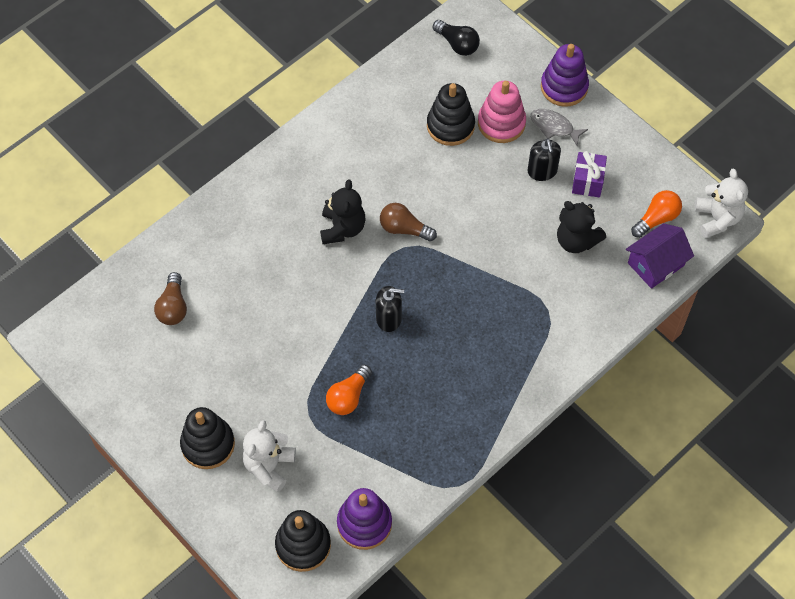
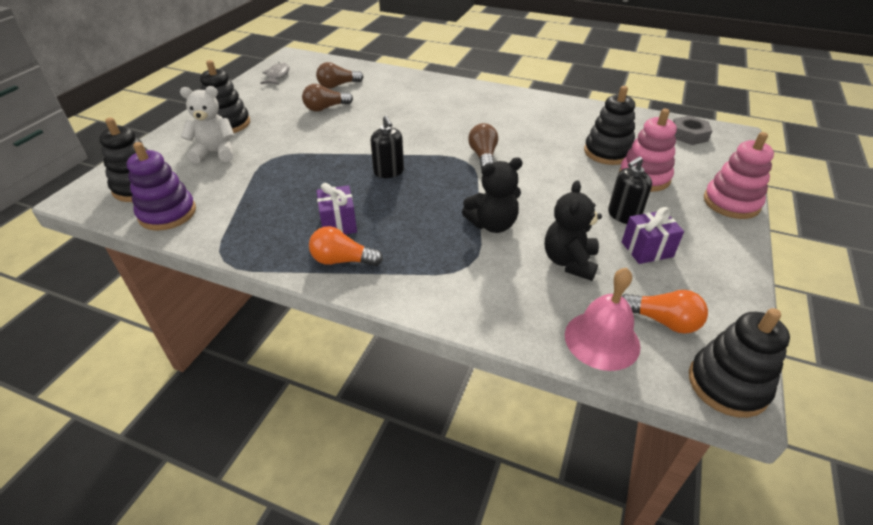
camera: 65 degrees right, 20 degrees down
black teddy bear [320,179,366,244] -> black teddy bear moved to [462,157,523,233]
orange light bulb [326,364,372,415] -> orange light bulb moved to [309,226,383,266]
black light bulb [433,20,480,56] -> grey nut [673,115,712,145]
grey fish [530,109,588,147] -> grey fish moved to [261,62,290,85]
purple stacking toy [541,44,589,107] -> pink stacking toy [704,132,774,219]
purple house [626,223,694,289] -> pink bell [565,267,641,371]
white teddy bear [695,168,748,238] -> black stacking toy [689,308,790,418]
none -> brown light bulb [302,84,353,112]
none -> purple gift [316,183,357,234]

